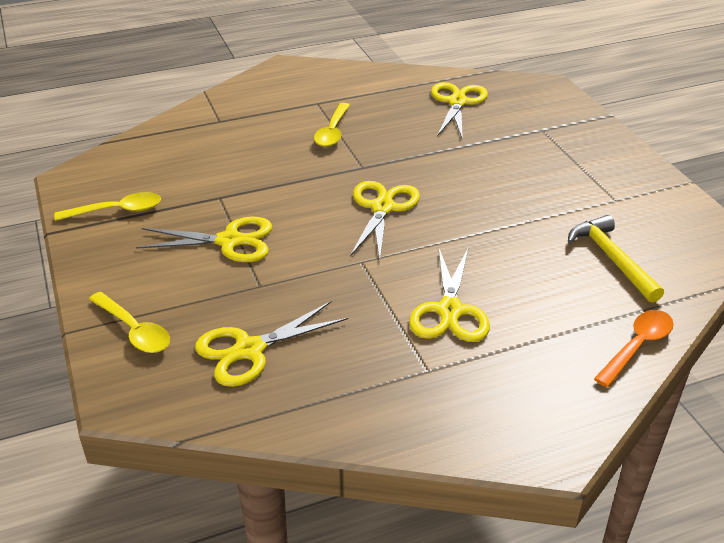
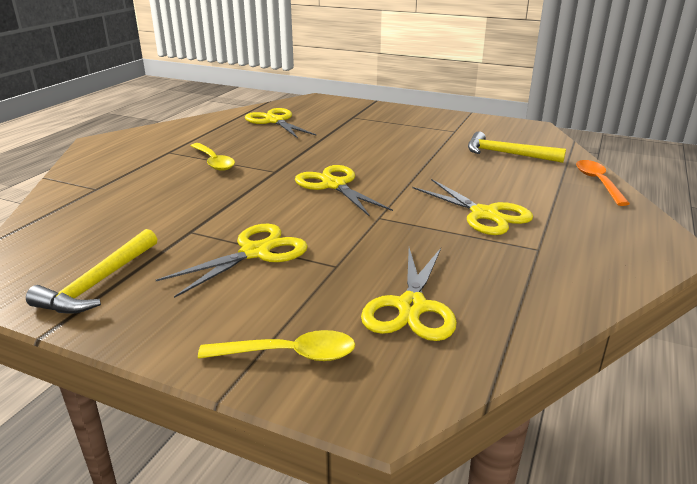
camera: 45 degrees left, 10 degrees down
yellow spoon [54,192,161,221] -> yellow hammer [26,229,157,314]

